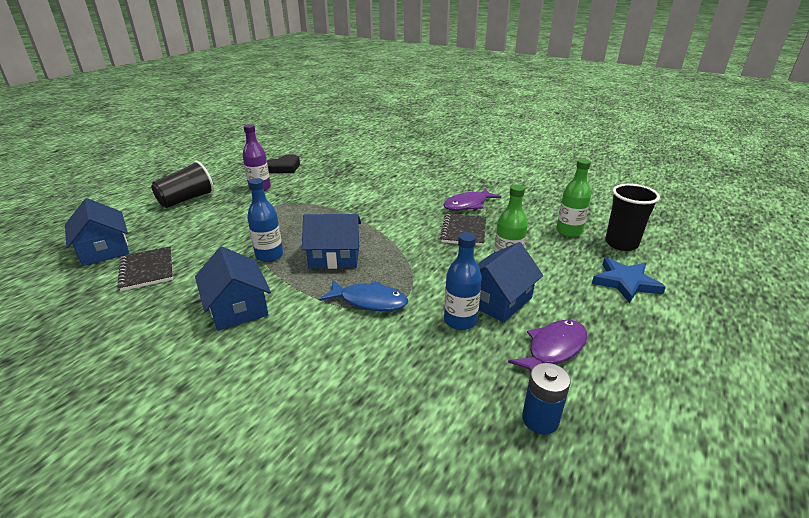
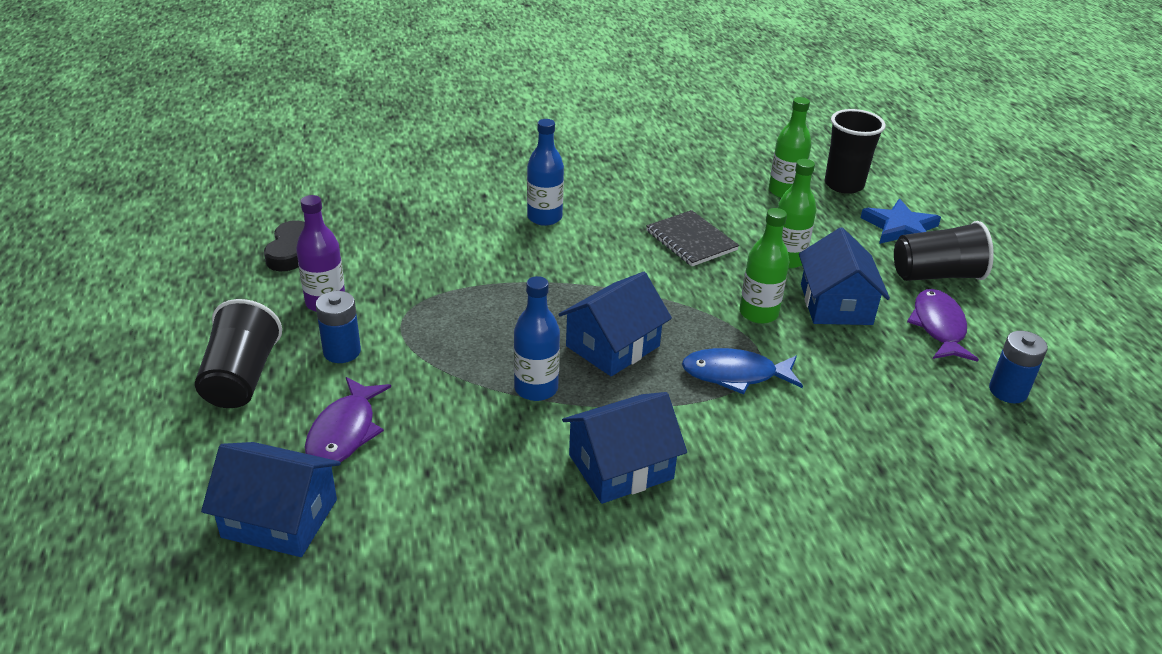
camera: 45 degrees left, 5 degrees up
black notebook [117,246,173,291] -> none
blue house [195,246,271,331] -> blue house turned 45 degrees counterclockwise [562,392,687,504]
blue fish [319,280,408,311] -> blue fish turned 150 degrees counterclockwise [682,348,803,394]
purple fish [443,188,501,211] -> purple fish moved to [305,377,391,462]
blue bottle [444,232,482,330] -> blue bottle moved to [527,119,564,226]
none -> blue battery [316,291,361,363]
none -> green bottle [739,208,790,324]
none -> black cup [894,221,994,281]

